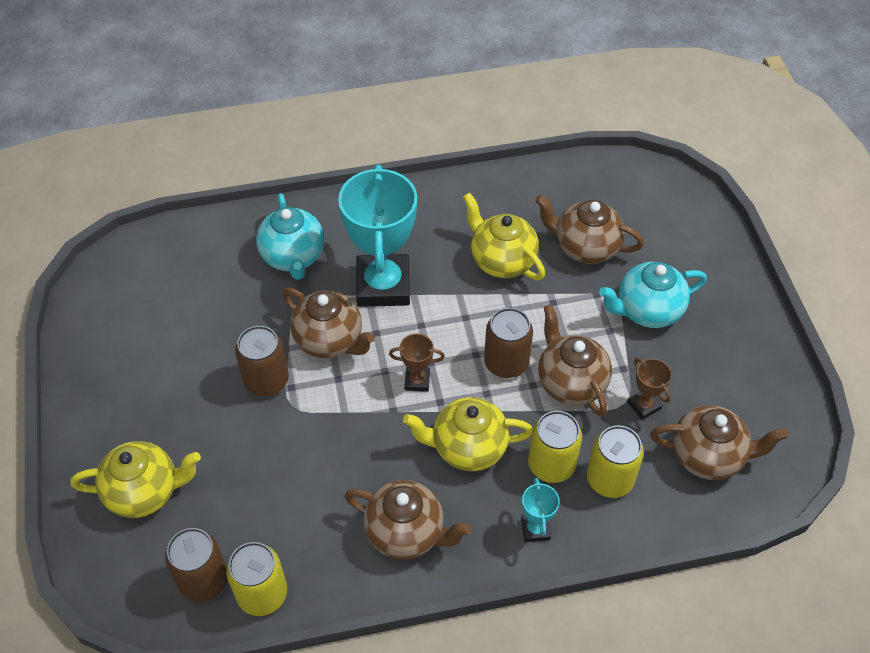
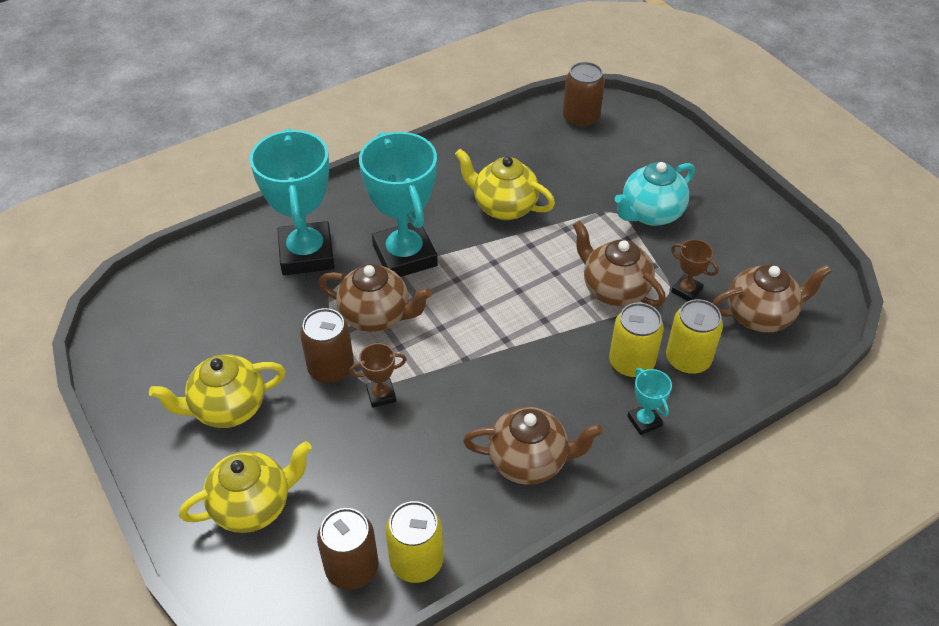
camera: 20 degrees left, 5 degrees down
turquoise teapot [256,193,324,280] -> turquoise trophy [250,128,334,275]
brown trophy [389,334,445,392] -> brown trophy moved to [349,343,407,408]
yellow teapot [403,397,533,471] -> yellow teapot moved to [149,354,286,428]
brown can [484,308,533,378] -> brown can moved to [563,62,605,128]
brown teapot [535,195,644,264] -> none

